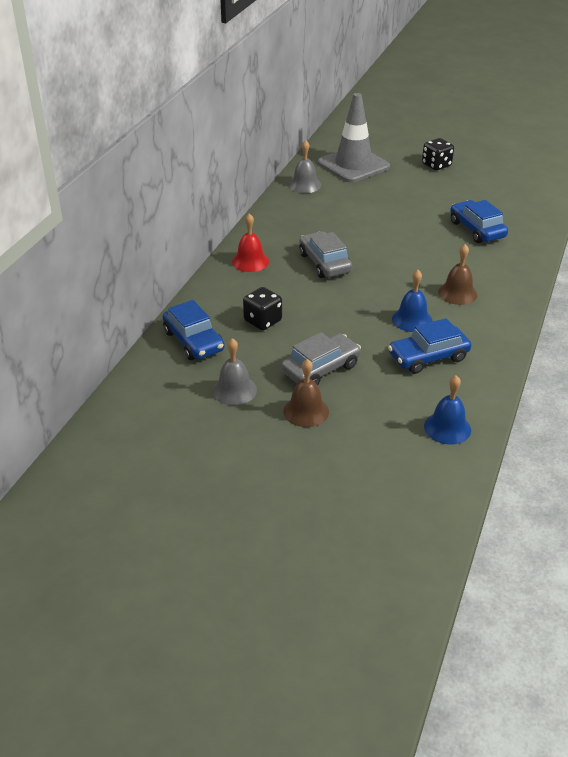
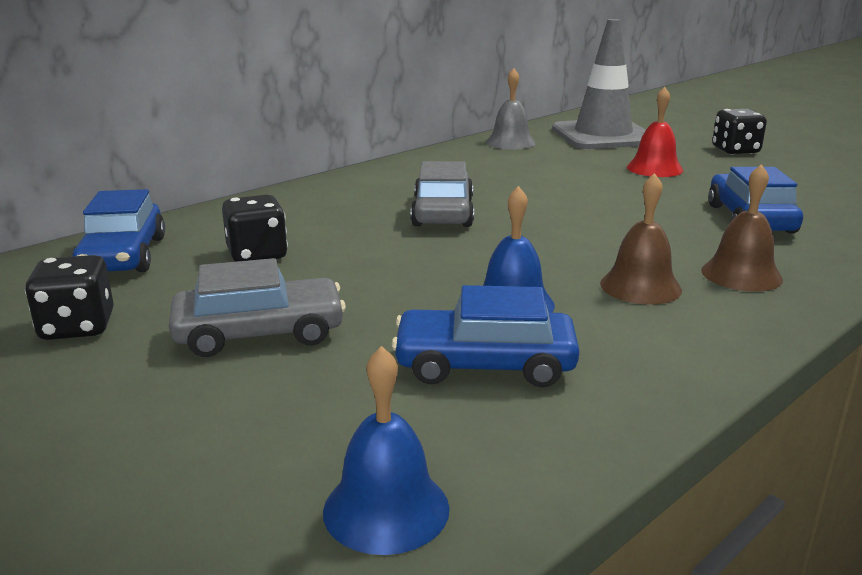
camera: 25 degrees right, 15 degrees down
grey bell [212,338,257,405] -> black dice [25,255,114,340]
red bell [232,213,269,272] -> red bell moved to [627,87,683,177]
brown bell [283,359,329,427] -> brown bell moved to [701,164,783,292]

